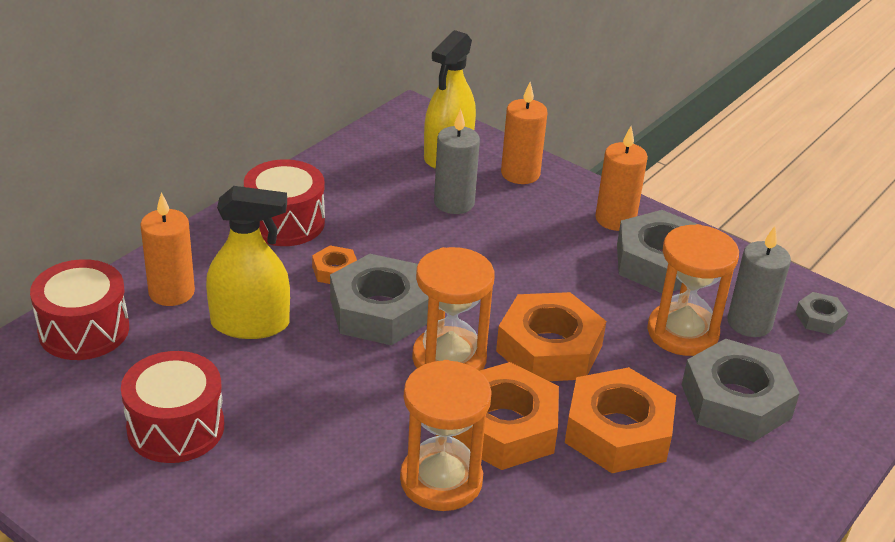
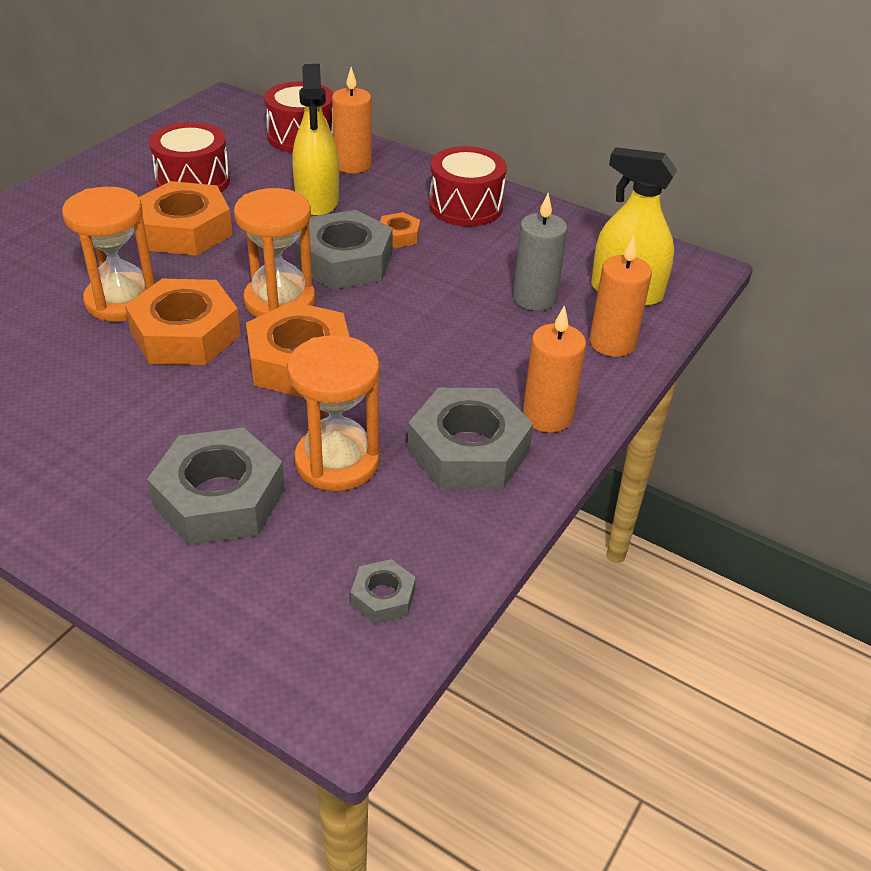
camera: 85 degrees right, 5 degrees up
orange nut [565,367,676,473] -> orange nut moved to [139,181,233,256]
grey candle [727,226,791,337] -> none

